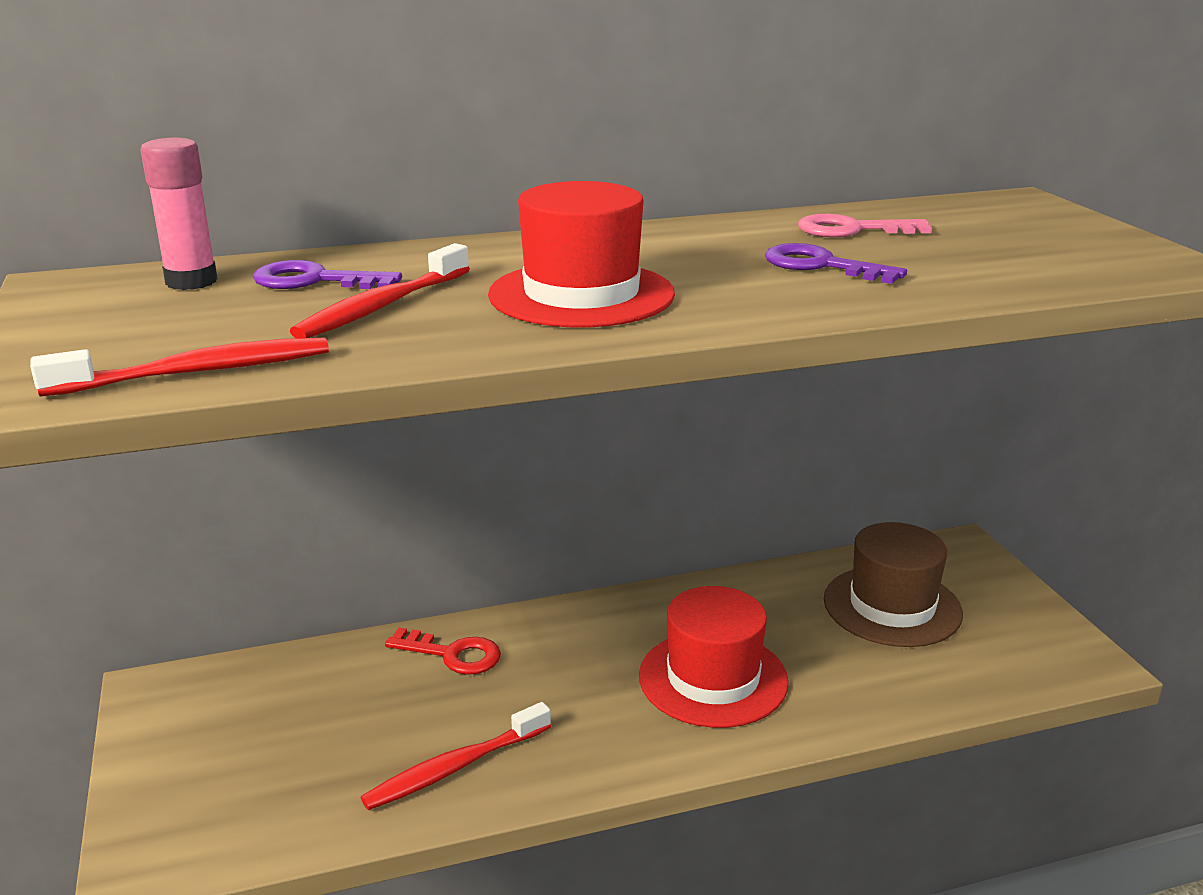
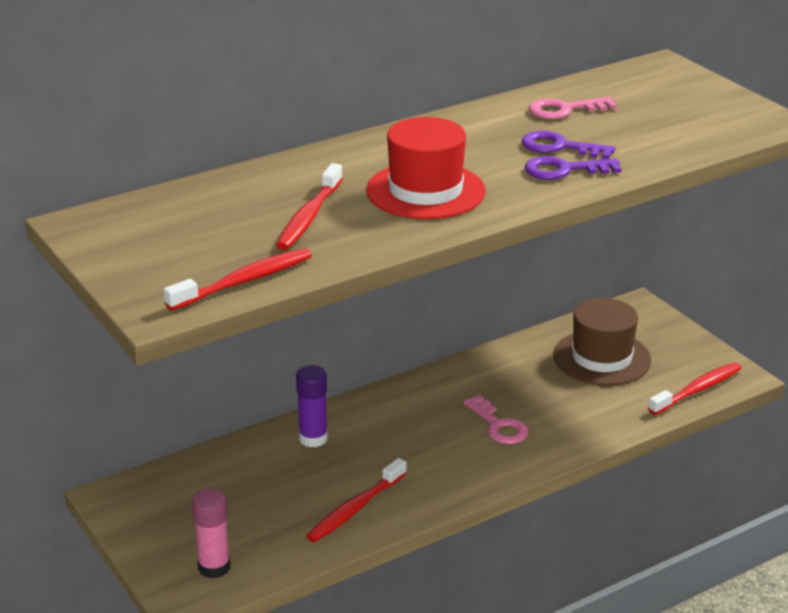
camera: 15 degrees left, 5 degrees up
pink glue stick [141,138,218,290] -> pink glue stick moved to [192,488,231,578]
purple key [253,260,402,289] -> purple key moved to [525,156,621,180]
red key [385,628,501,675] -> purple glue stick [296,365,328,447]
red hat [639,586,789,728] -> pink key [463,395,529,444]
none -> red toothbrush [648,362,742,415]

